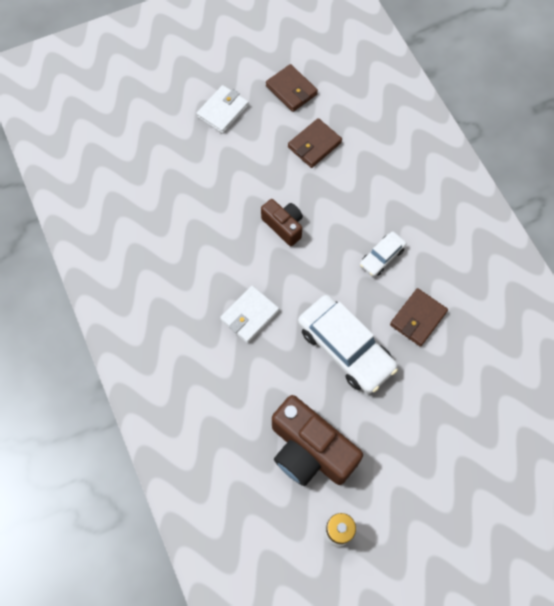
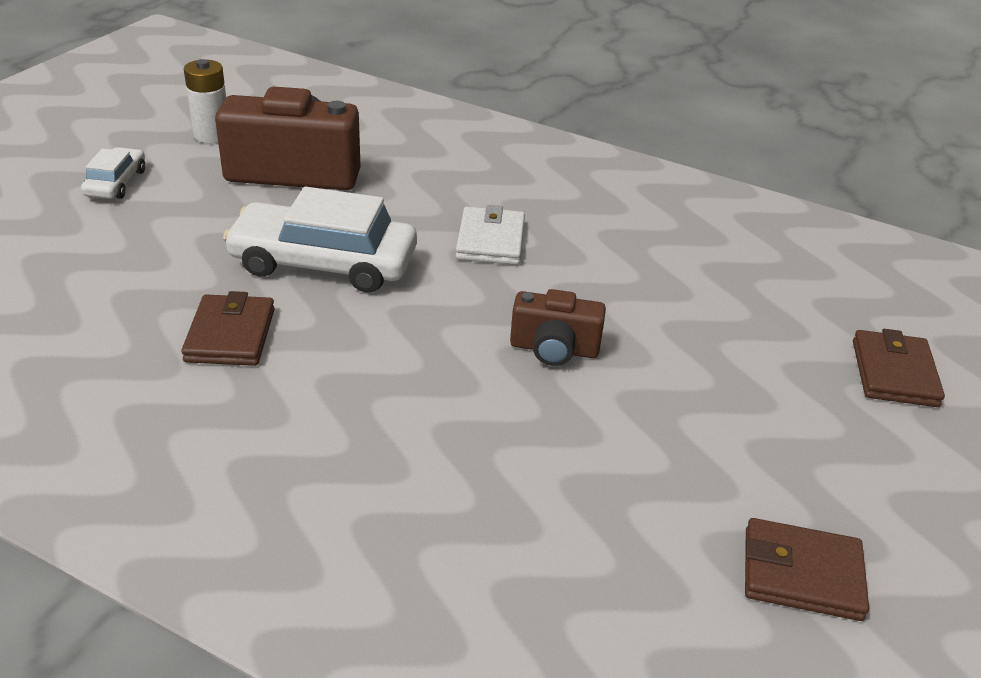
camera: 140 degrees right, 30 degrees down
white wallet [196,85,249,134] -> none
brown wallet [288,118,342,168] -> brown wallet moved to [853,329,945,407]
white car [360,232,407,277] -> white car moved to [81,147,145,199]

